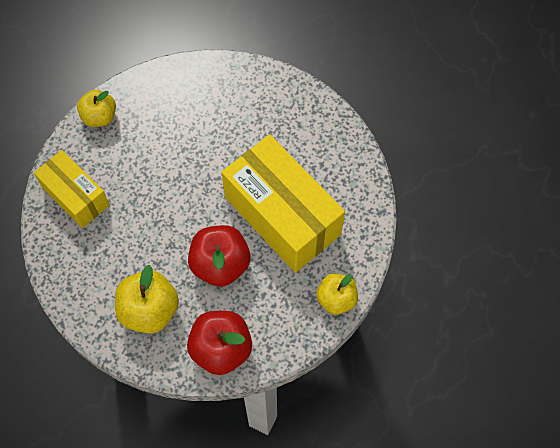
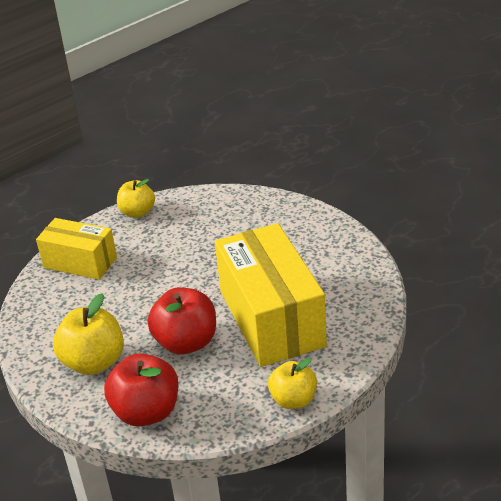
camera: 25 degrees right, 30 degrees down
yellow box [34,150,110,228] -> yellow box turned 45 degrees counterclockwise [36,218,117,280]

